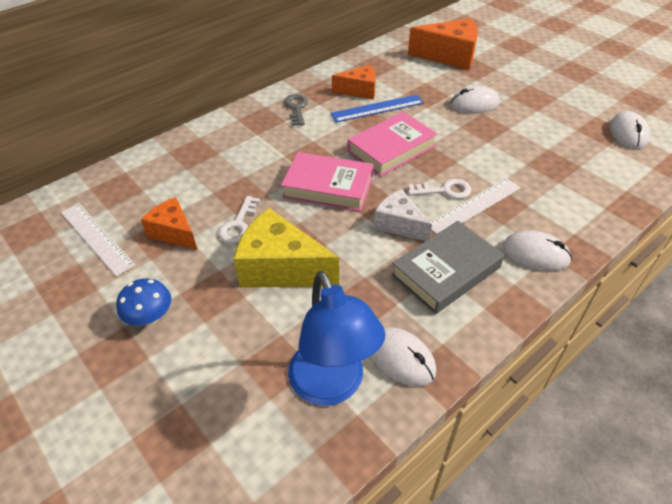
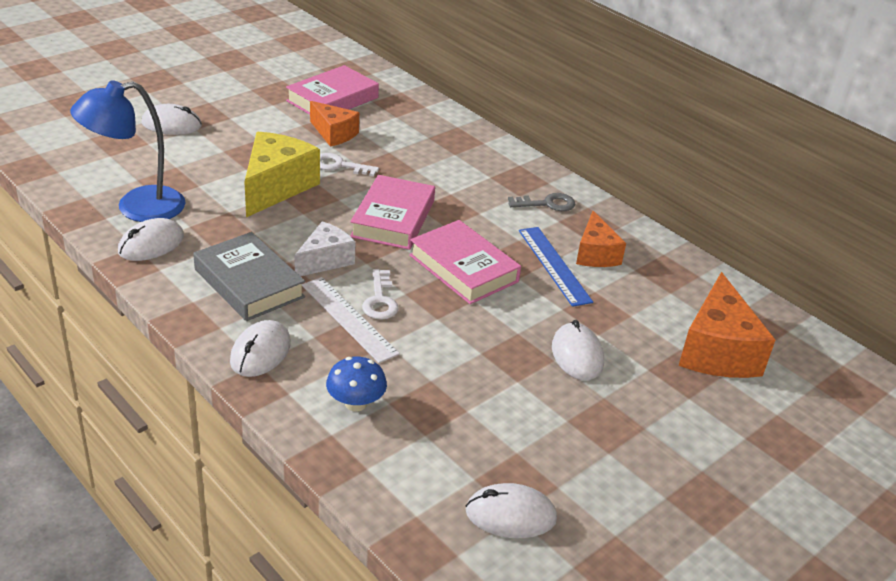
camera: 85 degrees right, 10 degrees down
white ruler [61,203,136,277] -> pink book [286,65,379,115]
blue mushroom [116,278,171,326] -> blue mushroom moved to [326,357,387,412]
orange cheese [141,197,197,250] -> orange cheese turned 90 degrees clockwise [310,101,359,147]
none -> white mouse [141,104,202,135]

